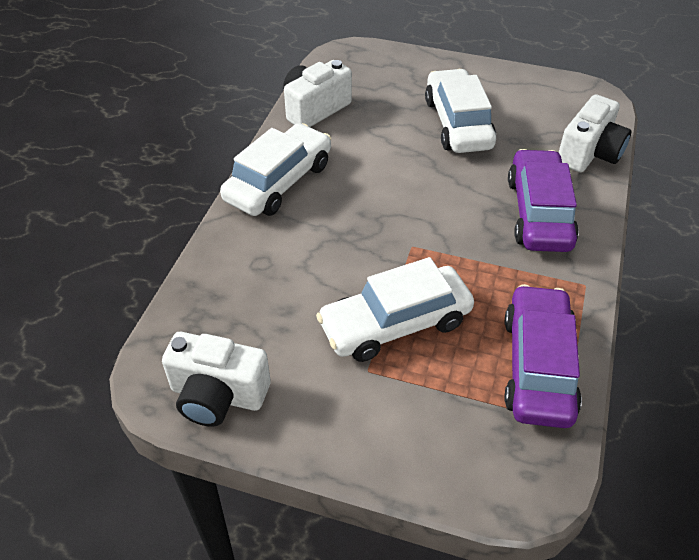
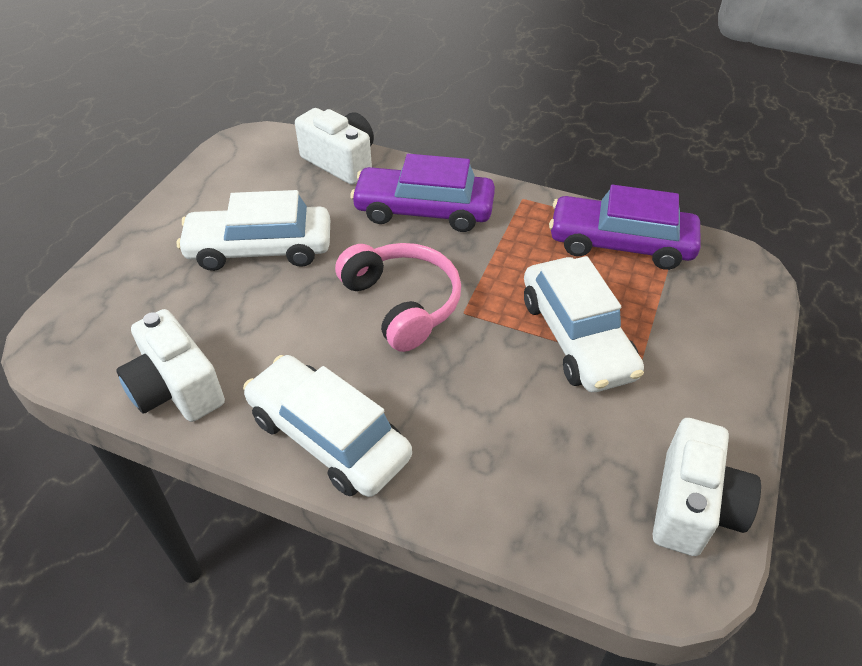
camera: 85 degrees left, 0 degrees up
none -> pink headphones [335,243,461,352]

